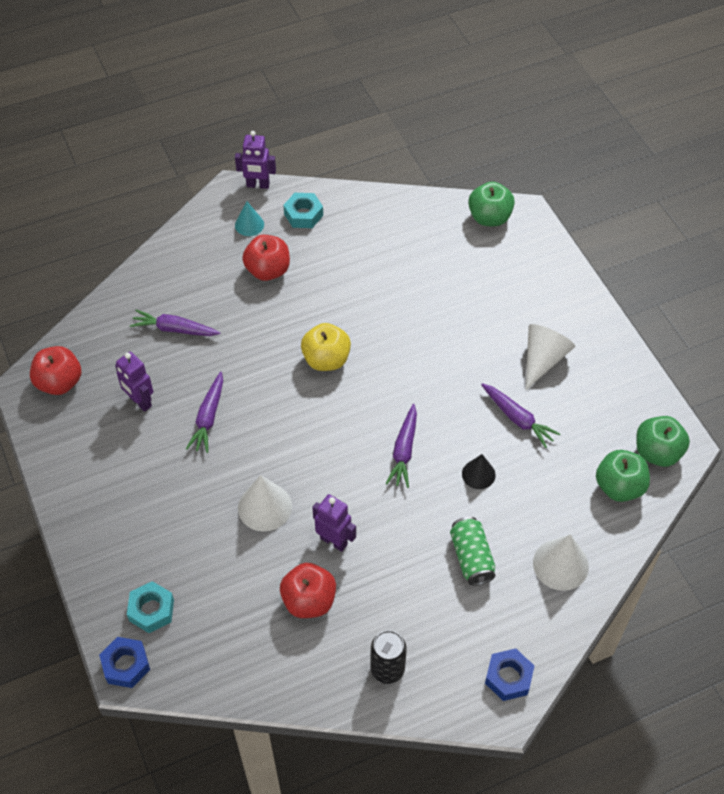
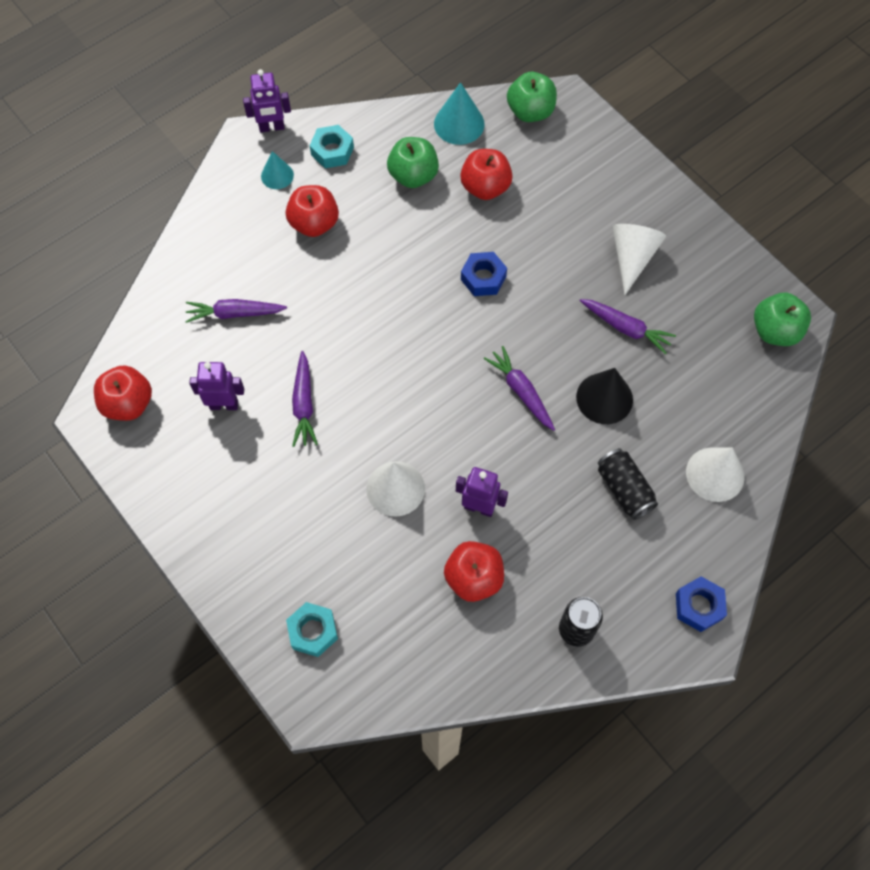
camera: 15 degrees left, 10 degrees up
blue nut [99,637,150,688] -> blue nut moved to [461,252,507,296]
purple robot [115,352,153,412] -> purple robot turned 150 degrees clockwise [190,362,244,410]
yellow apple [301,323,351,371] -> none
purple carrot [386,404,417,488] -> purple carrot turned 150 degrees clockwise [484,346,555,431]
green can [450,517,495,586] -> black can [598,448,658,520]
black cone [462,454,496,489] -> black cone [576,368,633,424], size x1.58
green apple [596,450,650,502] -> green apple moved to [387,137,439,188]
none -> turquoise cone [434,82,485,145]
none -> red apple [460,149,513,200]

